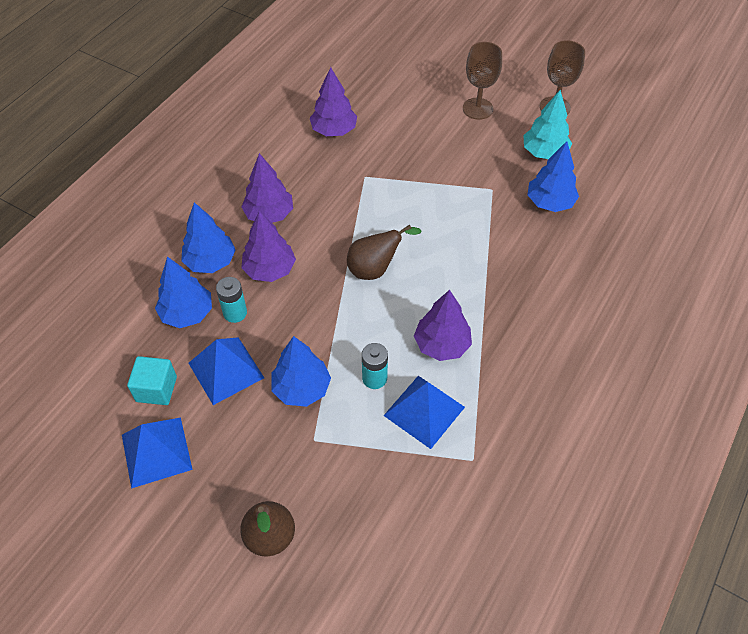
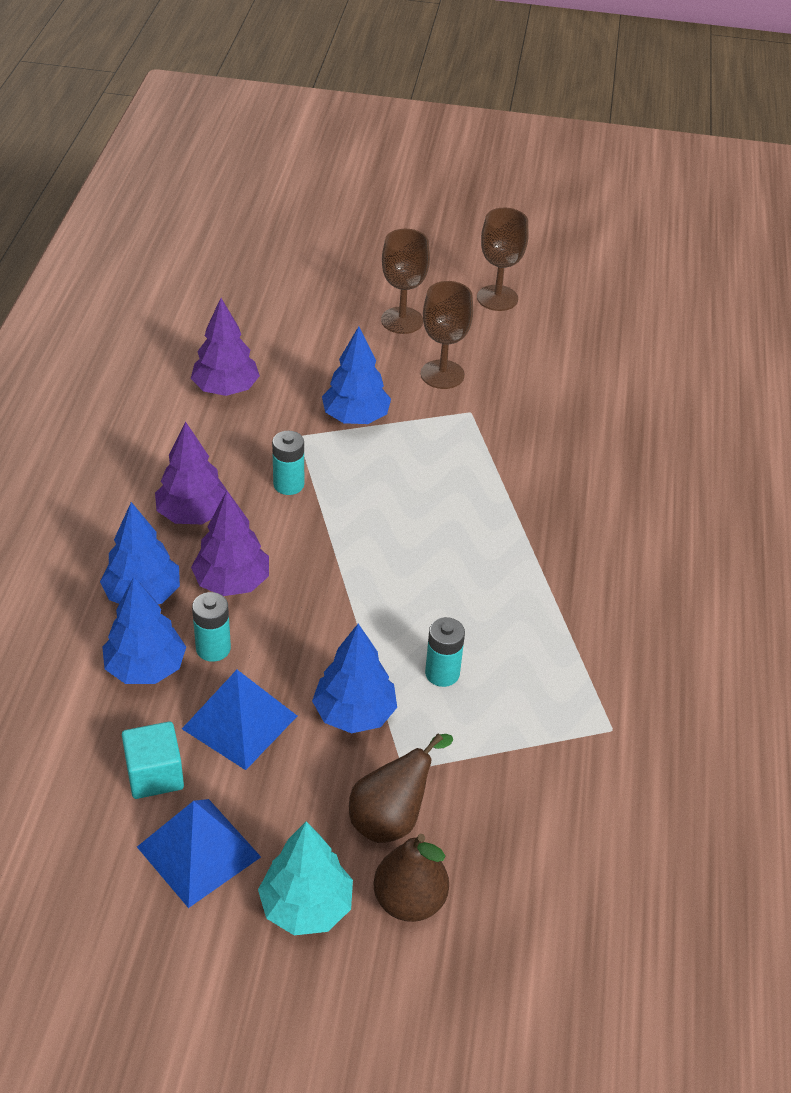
camera: 25 degrees left, 10 degrees down
brown pear [347,224,422,280] -> brown pear moved to [349,734,453,843]
blue pyramid [383,376,465,449] -> none
purple tree [414,290,472,361] -> none
turquoise tree [524,90,572,159] -> turquoise tree moved to [258,821,353,935]
blue tree [527,141,579,212] -> blue tree moved to [322,326,391,424]
none -> turquoise battery [272,431,304,495]
none -> brown goblet [421,281,473,389]

